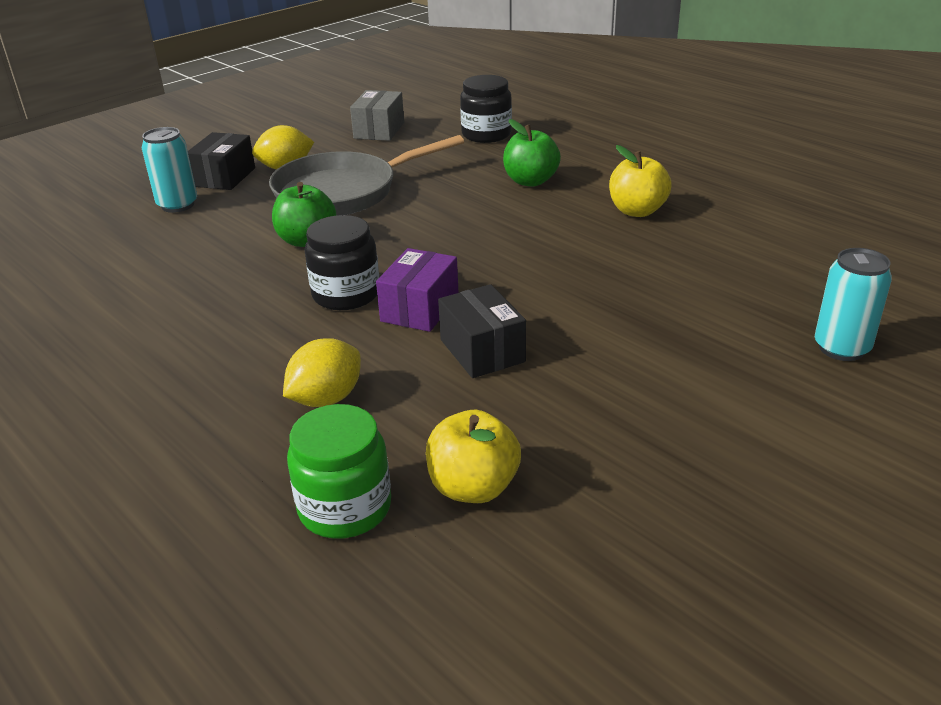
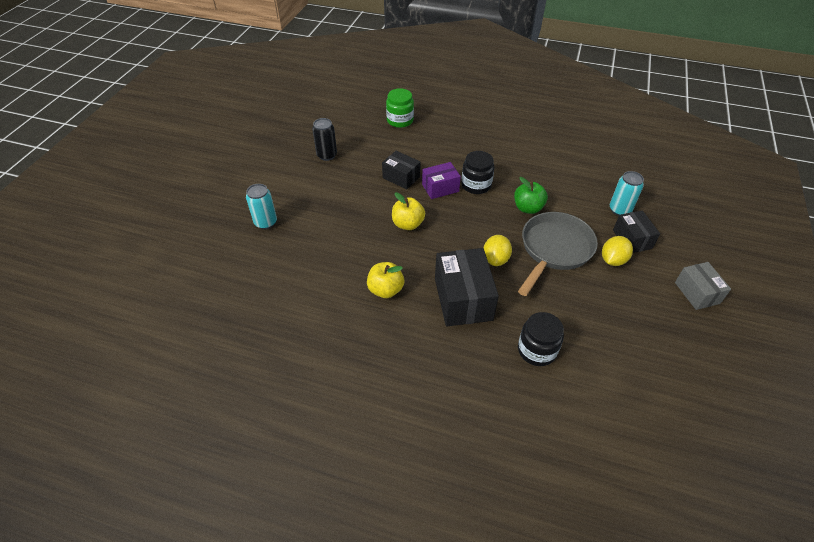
camera: 150 degrees right, 15 degrees up
yellow lemon [283,338,361,407] -> yellow lemon moved to [484,235,512,266]
grey box [350,90,404,141] -> grey box moved to [675,262,731,310]
purple box [376,248,459,332] -> purple box turned 75 degrees clockwise [422,162,461,199]
yellow apple [426,410,521,503] -> yellow apple moved to [392,192,425,230]
green apple [503,119,561,187] -> black box [435,248,499,326]
none -> black can [312,118,337,161]

